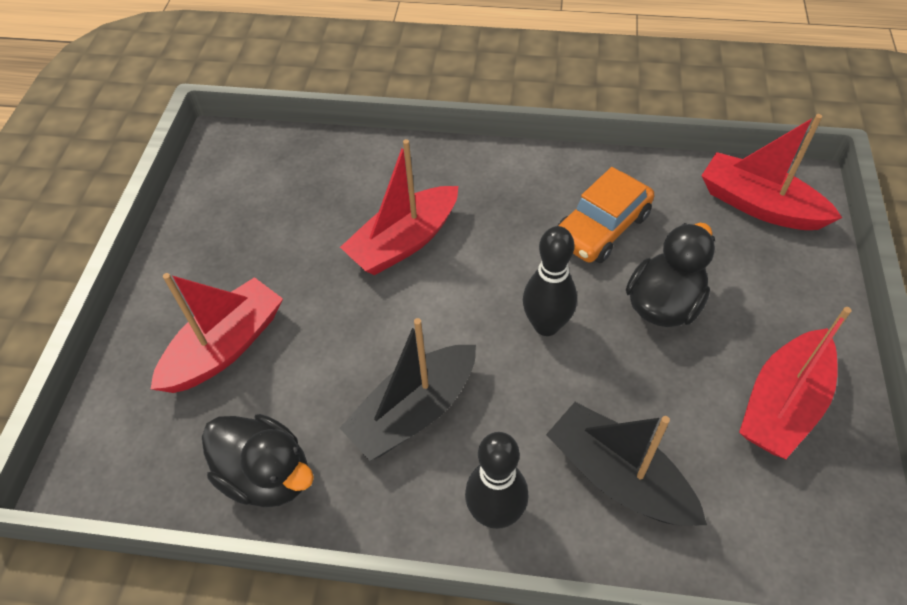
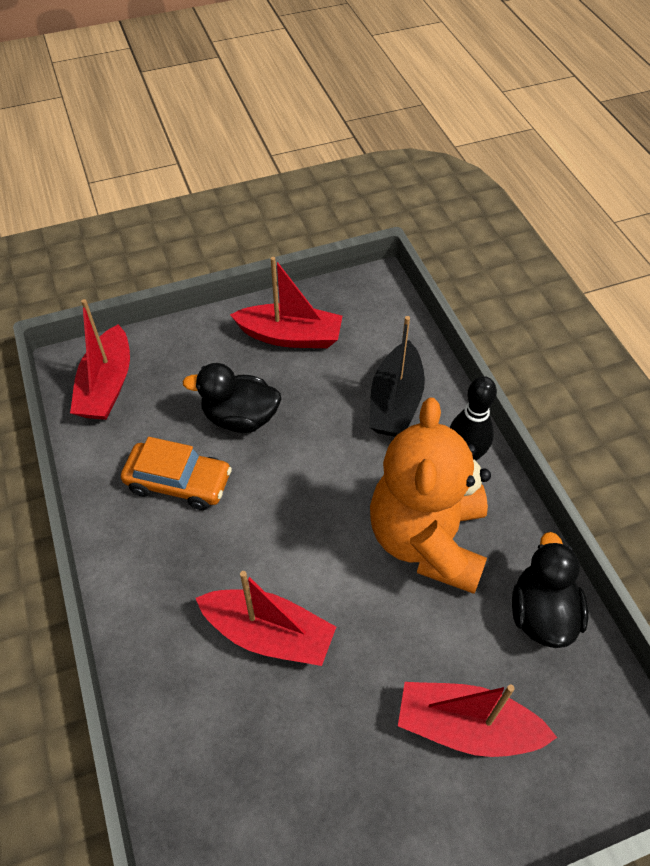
camera: 120 degrees left, 0 degrees up
black boat [340,318,476,461] -> orange teddy bear [370,398,491,594]
black bowling pin [523,226,577,336] -> none

